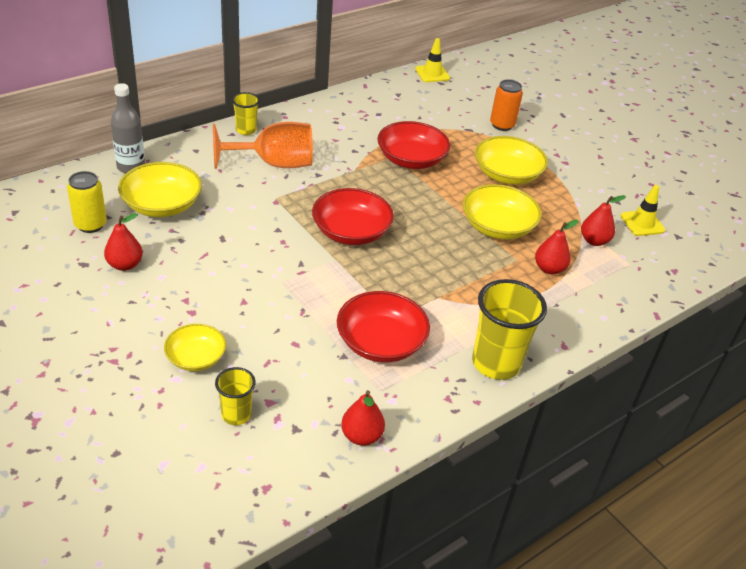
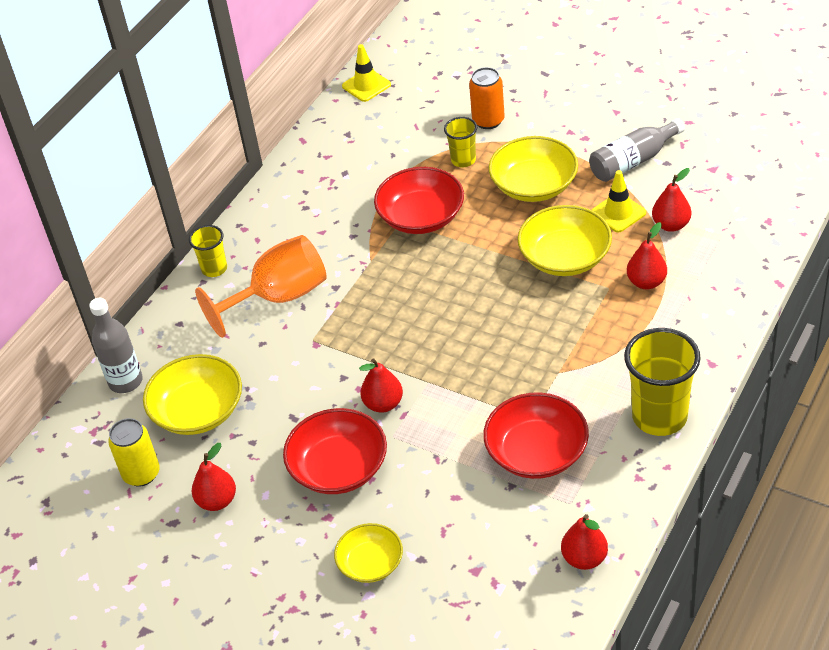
camera: 15 degrees left, 5 degrees up
yellow cup [215,367,256,425] -> yellow cup moved to [444,117,477,168]
red bowl [312,188,394,245] -> red bowl moved to [283,408,387,494]
yellow traffic cone [621,185,665,236] -> yellow traffic cone moved to [592,170,646,232]
none -> red pear [359,358,403,412]
none -> grey bottle [589,118,685,182]

